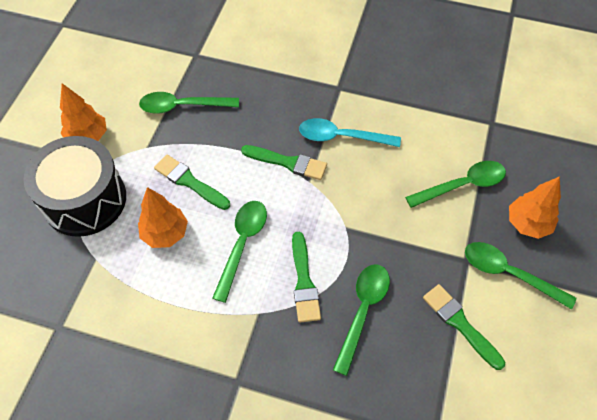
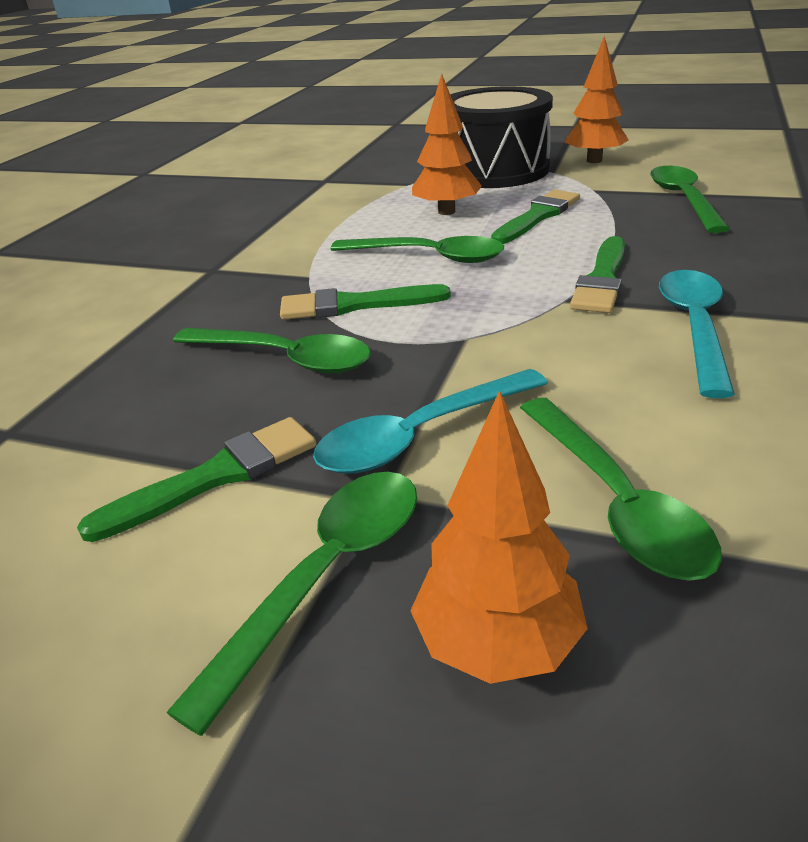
camera: 95 degrees right, 25 degrees down
none -> turquoise spoon [313,369,548,474]

